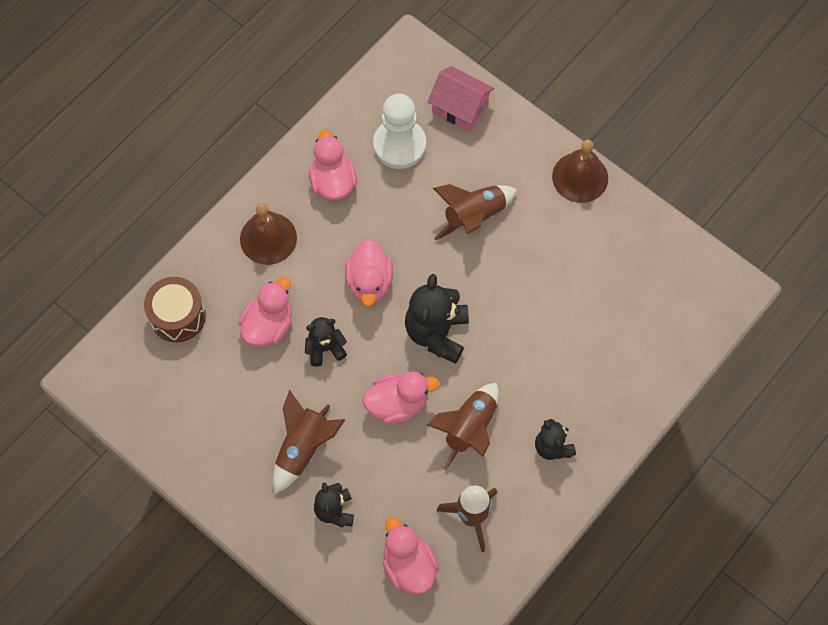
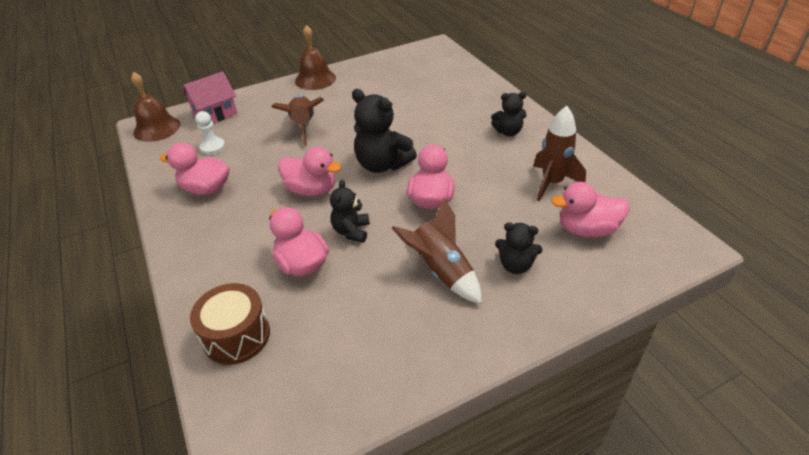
camera: 65 degrees left, 25 degrees down
brown bell [240,203,297,265] -> brown bell moved to [131,72,181,142]
white pawn [373,94,426,169] -> white pawn [195,111,225,155], size x0.54
brown rocket [427,383,499,470] -> none

